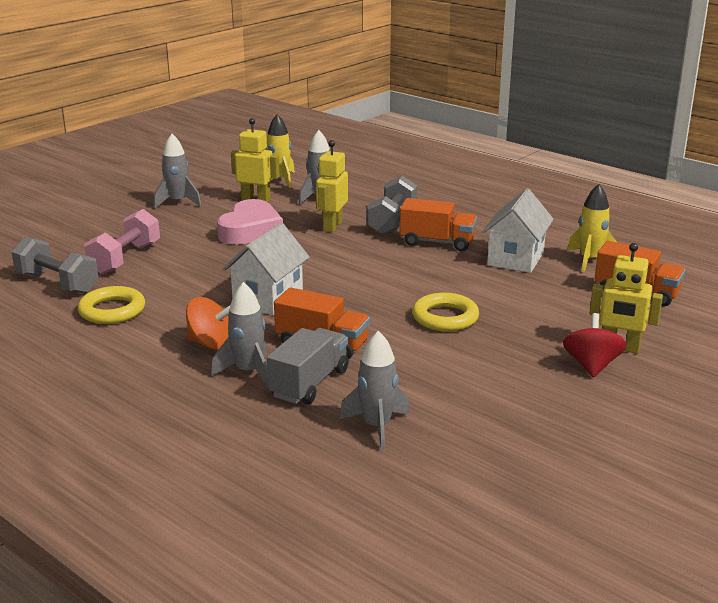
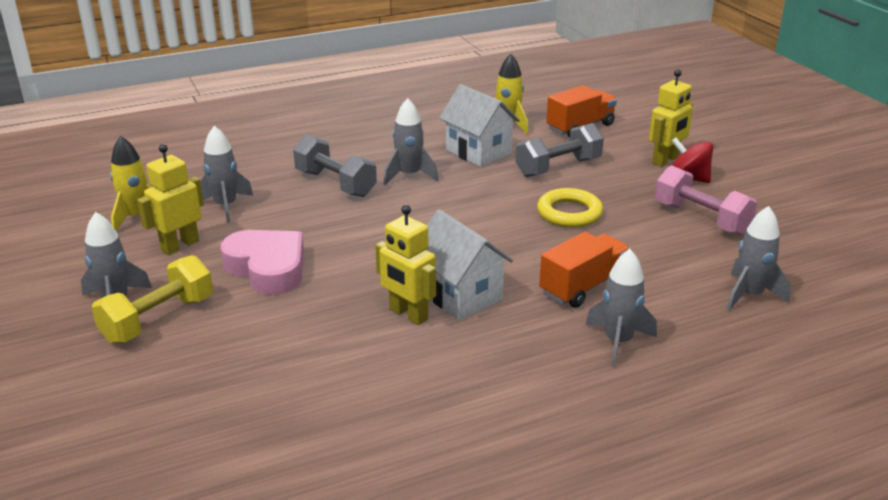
camera: 65 degrees left, 5 degrees up
grey dumbbell [11,236,99,294] -> grey dumbbell moved to [515,123,604,177]
yellow ring [78,286,145,324] -> none
pink dumbbell [84,209,160,274] -> pink dumbbell moved to [655,165,757,235]
orange spinning top [186,297,230,350] -> none
grey truck [267,328,349,405] -> none
yellow robot [316,140,348,232] -> yellow robot moved to [375,205,436,325]
orange truck [399,198,477,251] -> grey rocket [384,98,438,185]
none -> yellow dumbbell [92,255,213,344]

